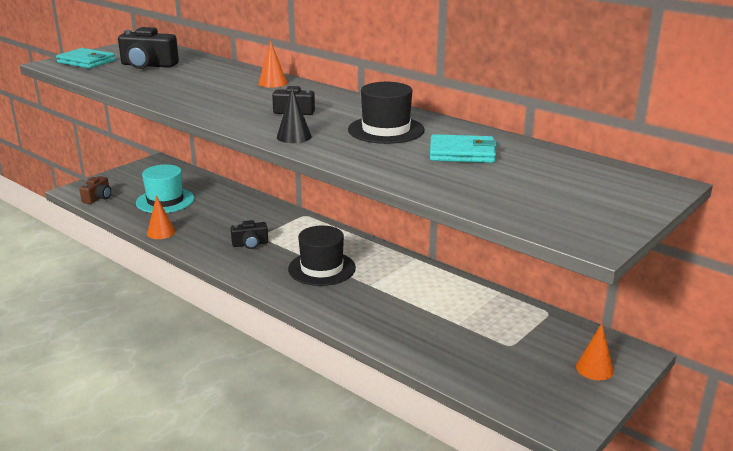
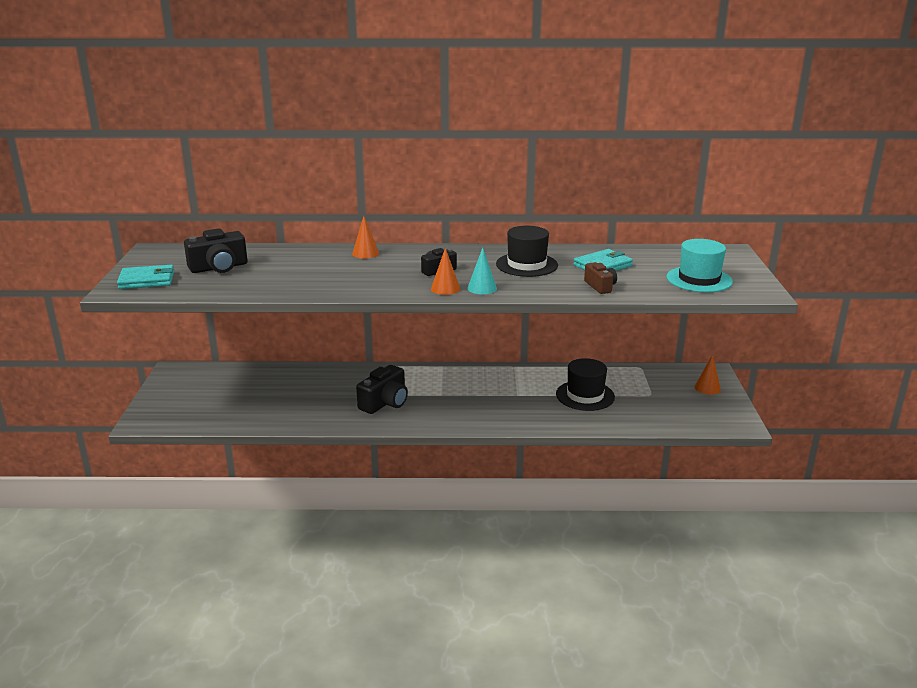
camera: 40 degrees left, 0 degrees up
brown camera [79,176,111,204] -> brown camera moved to [584,262,617,294]
turquoise hat [136,165,195,213] -> turquoise hat moved to [666,239,733,292]
orange cone [147,195,175,239] -> orange cone moved to [431,248,460,295]
black camera [231,220,268,249] -> black camera [356,365,408,414], size x1.63
black cone [277,88,312,143] -> turquoise cone [467,247,497,294]
black hat [288,225,356,286] -> black hat moved to [556,358,615,411]

